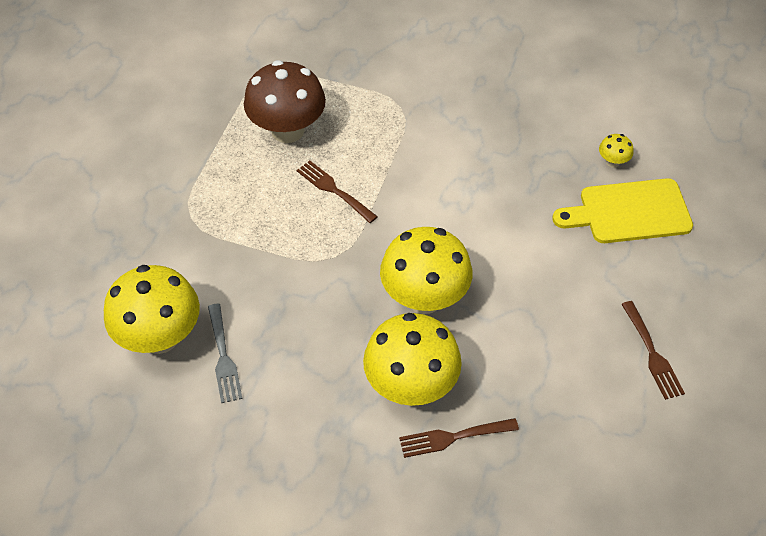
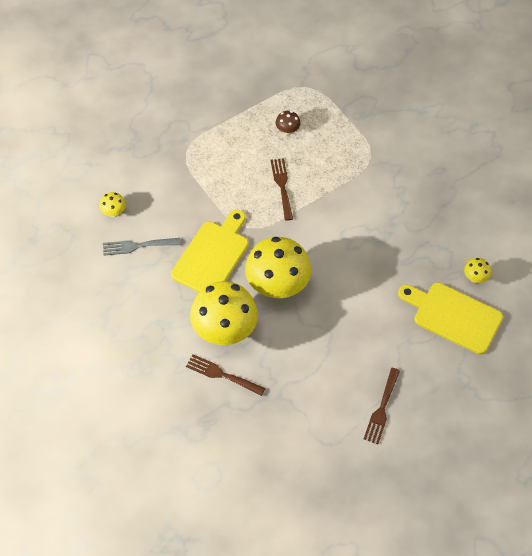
camera: 35 degrees right, 5 degrees up
yellow mushroom [104,265,200,354] -> yellow mushroom [99,192,126,217], size x0.42
grey fork [208,304,242,403] -> grey fork turned 60 degrees clockwise [103,238,181,256]
brown mushroom [244,60,326,143] -> brown mushroom [276,111,300,135], size x0.42
none -> yellow cutting board [171,210,248,292]

